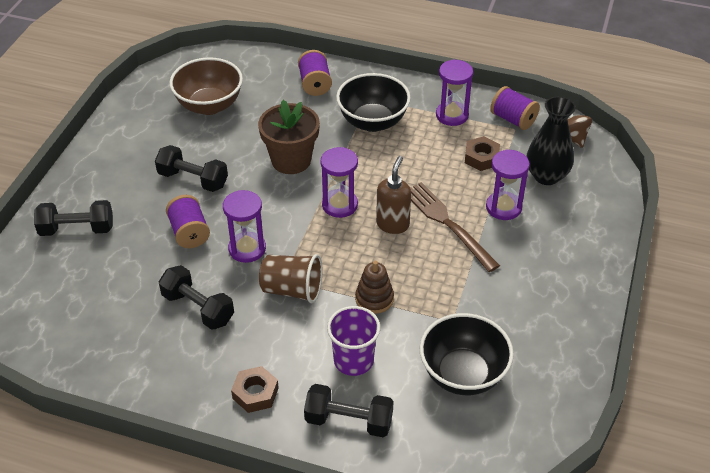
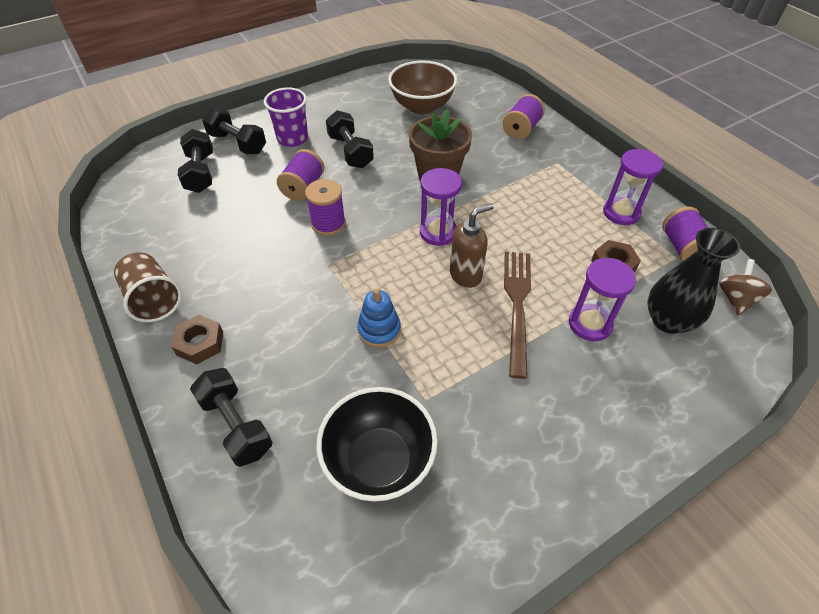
camera: 40 degrees right, 5 degrees up
black dumbbell [158,265,234,330] -> black dumbbell moved to [178,129,213,193]
purple hourglass [223,190,266,263] -> purple spool [305,179,346,236]
brown cup [259,254,322,303] -> brown cup moved to [114,252,182,322]
purple cup [327,306,380,376] -> purple cup moved to [264,87,308,147]
black bowl [336,73,411,132] -> none
brown stacking toy [355,261,394,314] -> blue stacking toy [357,289,401,347]

